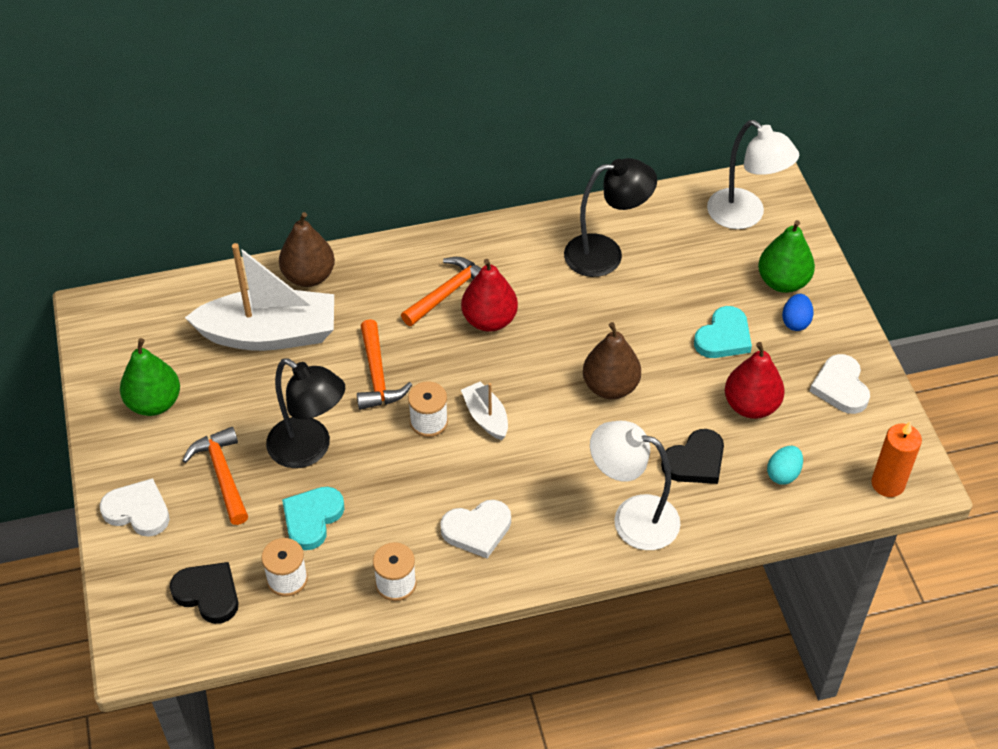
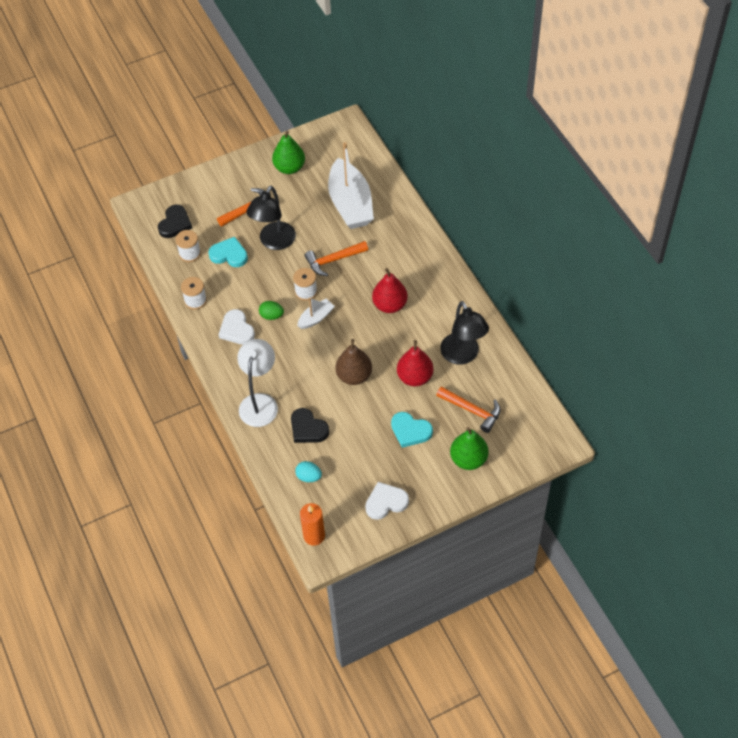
camera: 80 degrees right, 5 degrees up
white heart [100,478,170,537] -> none
brown pear [279,212,335,287] -> none
orange hammer [401,257,481,326] -> orange hammer moved to [436,386,501,433]
white lamp [707,120,799,229] -> none
red pear [725,342,785,419] -> red pear moved to [397,340,433,386]
blue egg [782,294,814,331] -> none
none -> green egg [259,301,284,320]

